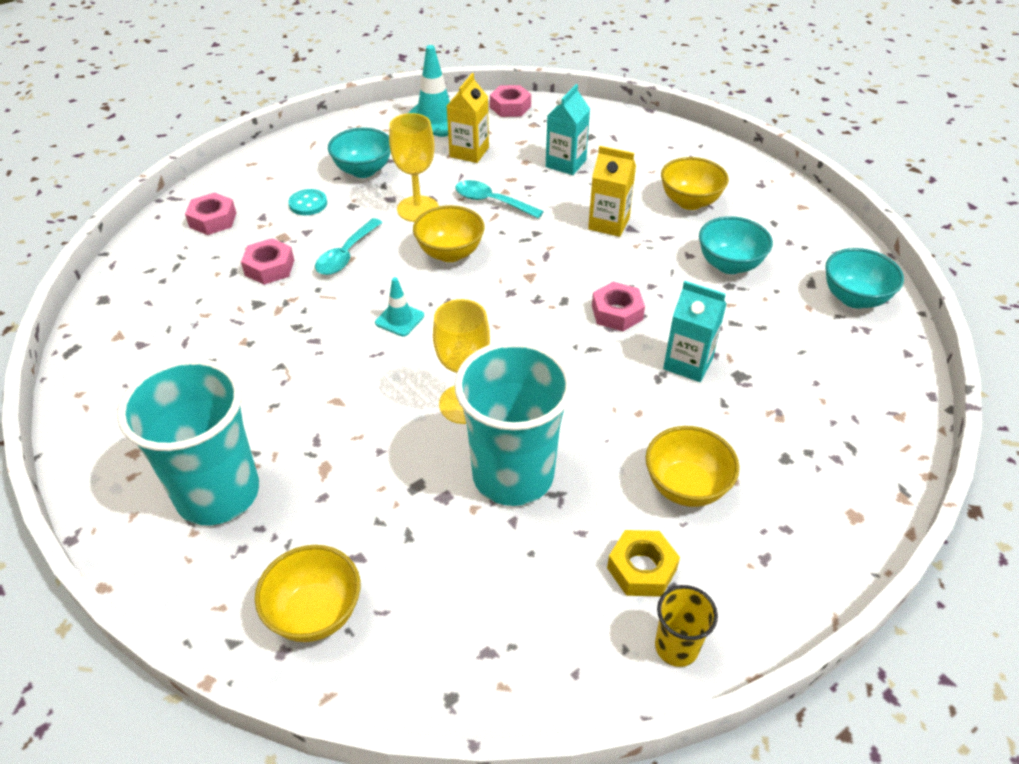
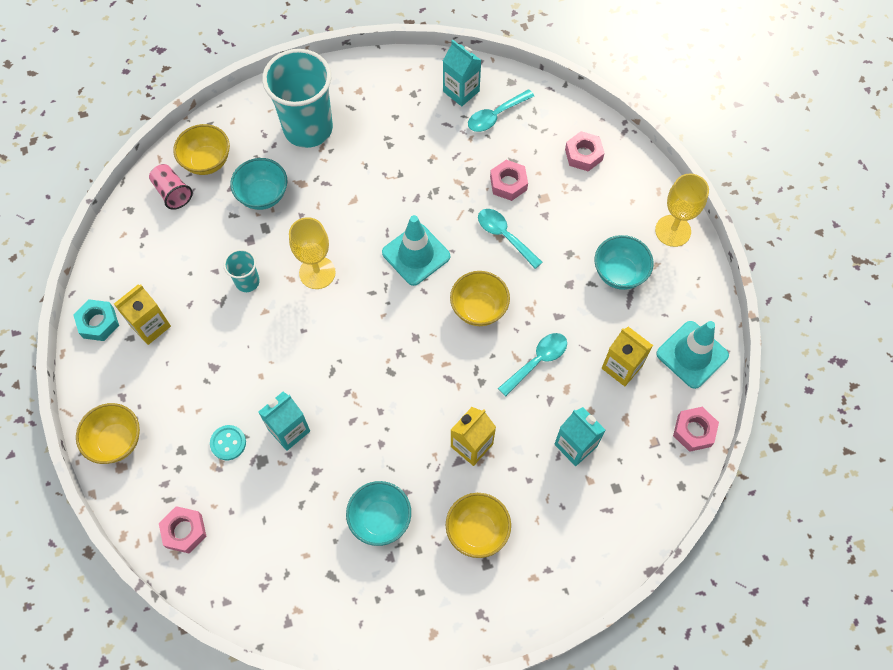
camera: 110 degrees right, 20 degrees up
turquoise button [288,189,327,215] -> turquoise button moved to [210,425,246,460]
turquoise traffic cone [375,277,424,336] -> turquoise traffic cone [382,215,450,286], size x1.82
yellow goblet [389,113,439,222] -> yellow goblet moved to [655,173,709,247]
turquoise cup [454,341,573,506] -> turquoise cup [223,249,260,292], size x0.46
pink nut [592,282,645,331] -> pink nut moved to [159,506,207,553]
yellow nut [607,530,680,597] -> yellow carton [114,285,171,345]
yellow bowl [646,426,740,507] -> yellow bowl moved to [76,403,140,464]
yellow cup [655,585,718,667] -> turquoise nut [73,299,119,341]
turquoise bowl [825,248,904,308] -> turquoise bowl moved to [230,158,287,210]
none -> pink cup [149,164,193,210]
none -> turquoise carton [443,40,481,106]
none -> turquoise spoon [468,89,534,132]

